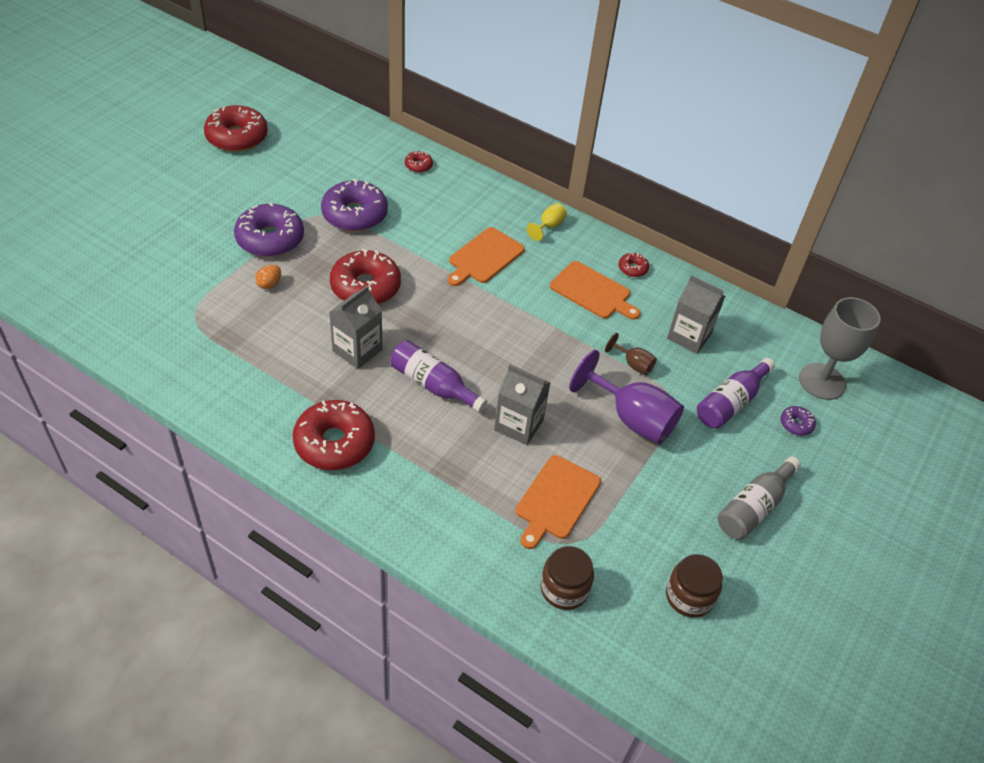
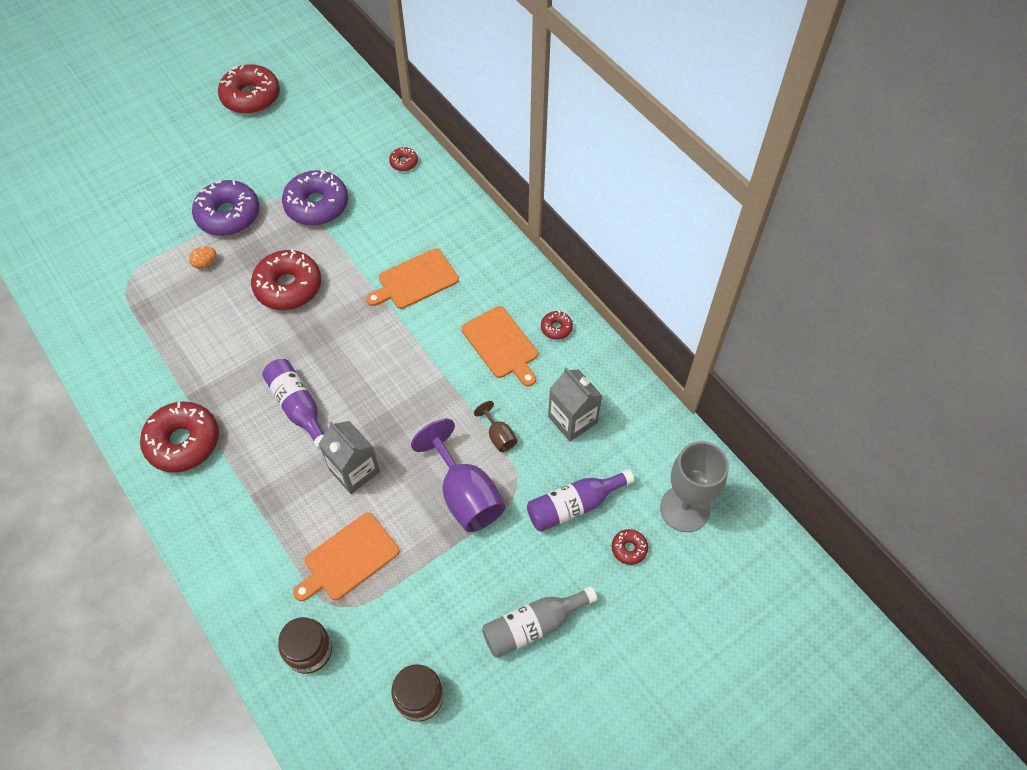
camera: 25 degrees right, 10 degrees up
grey carton [329,286,383,369] -> none
yellow goblet [526,203,567,241] -> none
purple donut [781,406,816,436] -> red donut [612,529,648,565]

